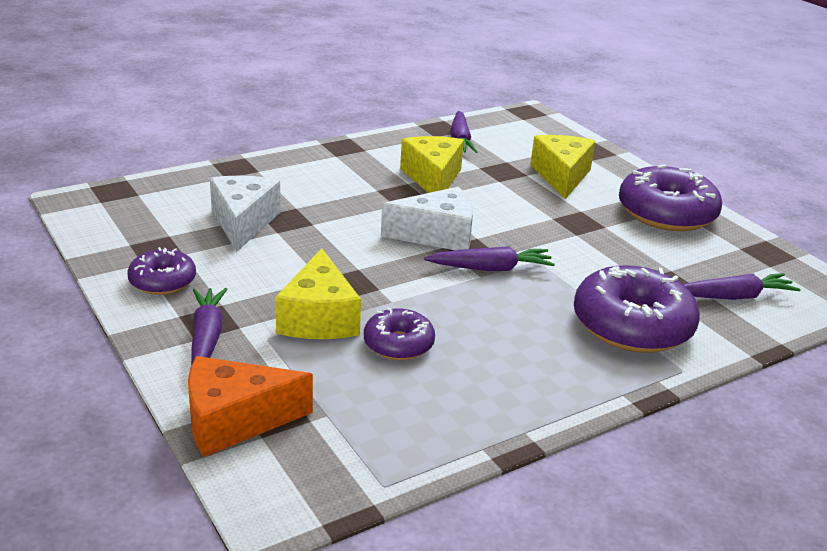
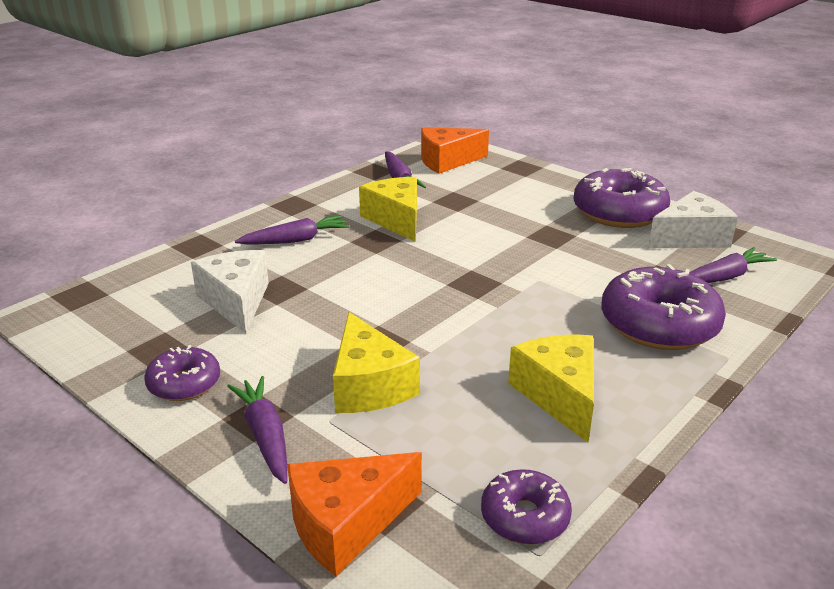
camera: 15 degrees left, 0 degrees up
purple donut [364,307,435,360] -> purple donut moved to [481,469,572,545]
white cheese [381,187,473,250] -> white cheese moved to [648,191,738,248]
purple carrot [424,246,555,271] -> purple carrot moved to [235,215,350,245]
yellow cheese [530,135,595,199] -> yellow cheese moved to [508,334,594,443]
none -> orange cheese [421,127,489,174]

